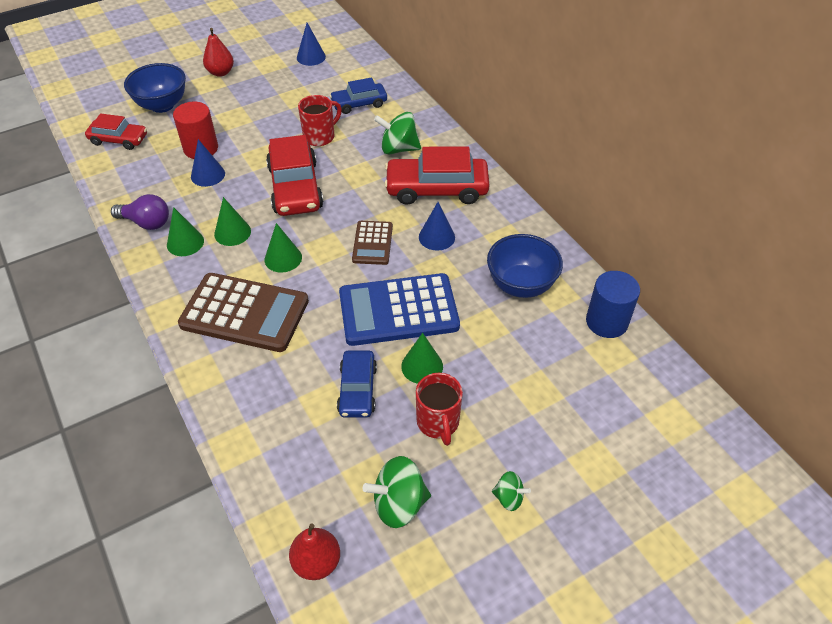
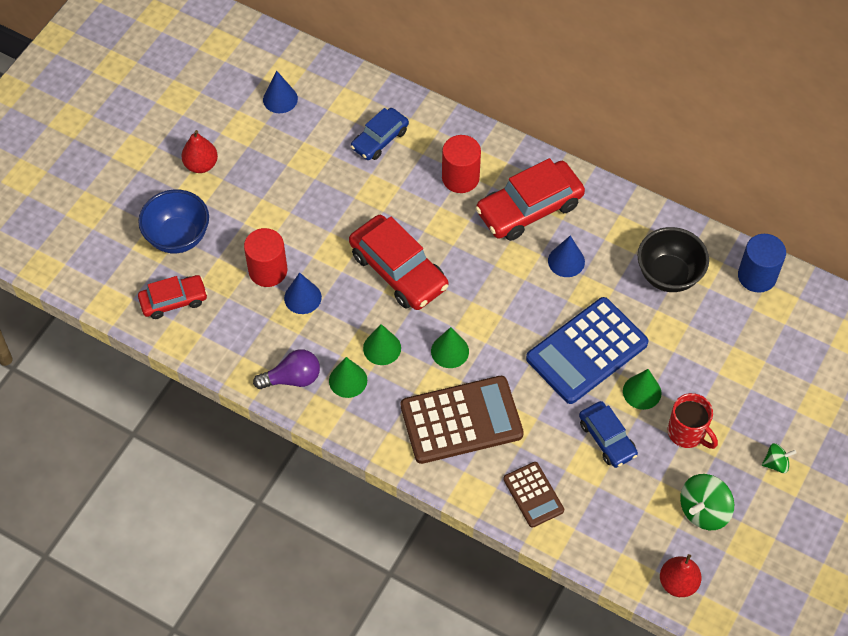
camera: 30 degrees left, 10 degrees up
red mug [298,95,342,146] -> none
brown calculator [352,221,393,265] -> brown calculator moved to [503,462,564,528]
green spinning top [374,112,421,154] -> red cylinder [442,135,481,193]
blue bowl [487,234,563,298] -> black bowl [638,227,709,292]

